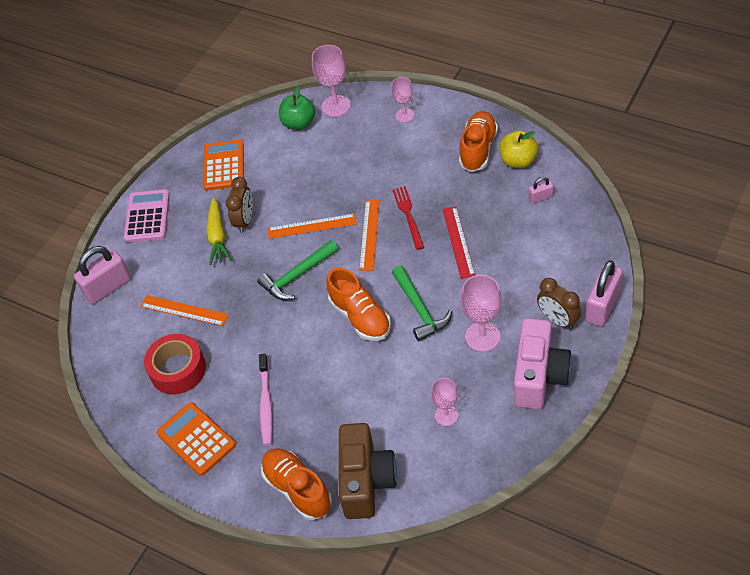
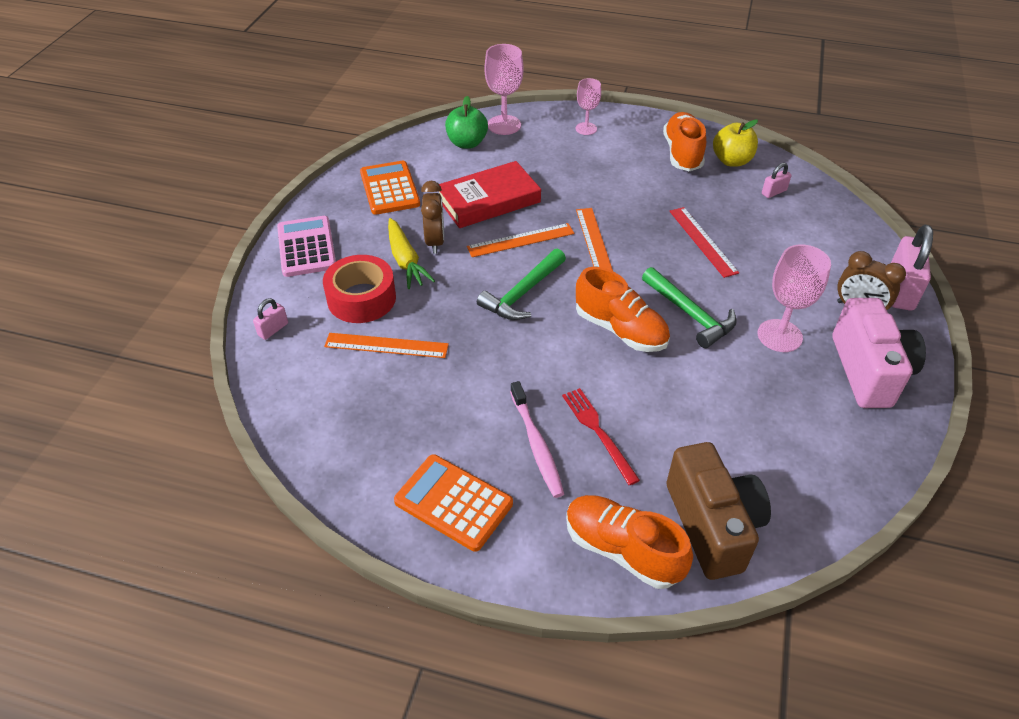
camera: 20 degrees left, 5 degrees down
pink padlock [74,246,131,304] -> pink padlock [253,298,288,340], size x0.50
red tape [144,334,206,395] -> red tape moved to [323,255,396,323]
red fork [392,186,424,250] -> red fork moved to [562,388,640,485]
pink goblet [431,378,458,426] -> none
none -> red book [439,161,541,228]

